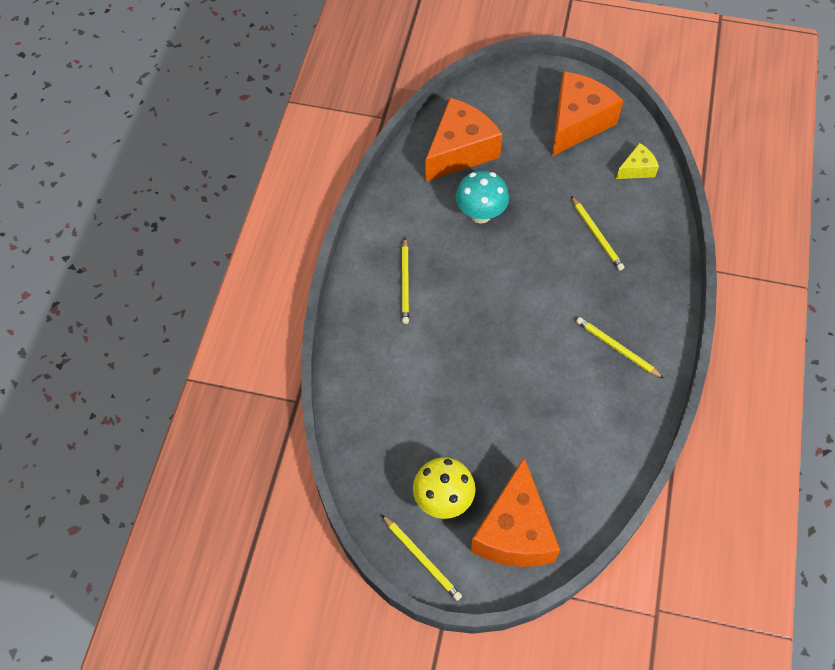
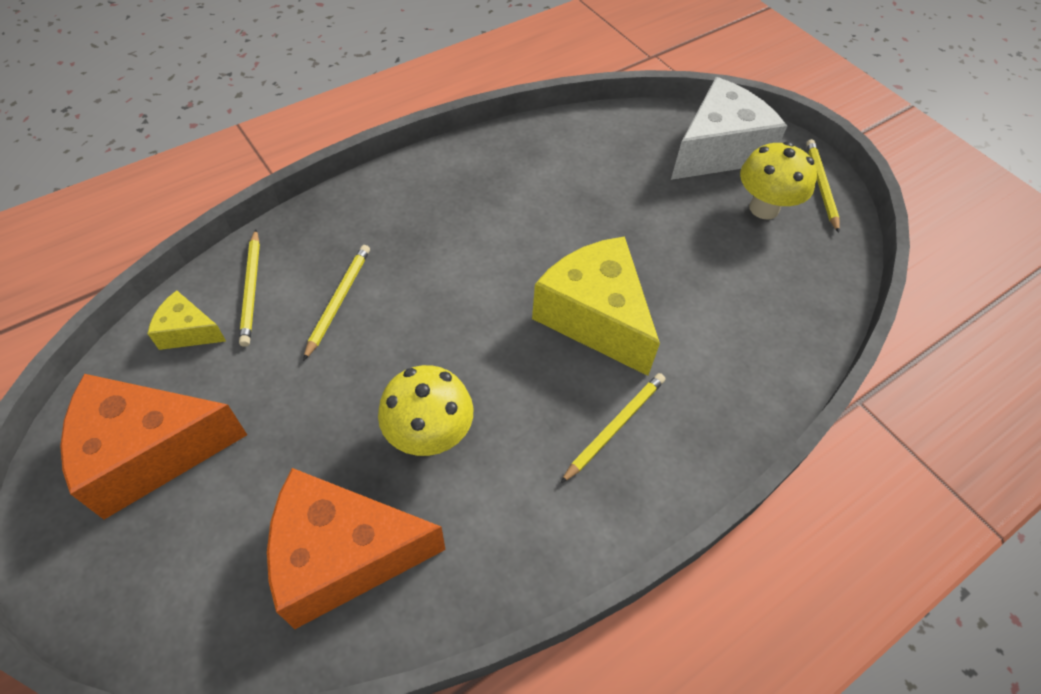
camera: 140 degrees left, 5 degrees down
turquoise mushroom [456,171,509,223] -> yellow mushroom [378,365,473,456]
orange cheese [470,457,560,567] -> white cheese [671,77,787,180]
yellow pencil [576,317,664,379] -> yellow pencil moved to [239,229,260,347]
none -> yellow cheese [532,236,660,376]

